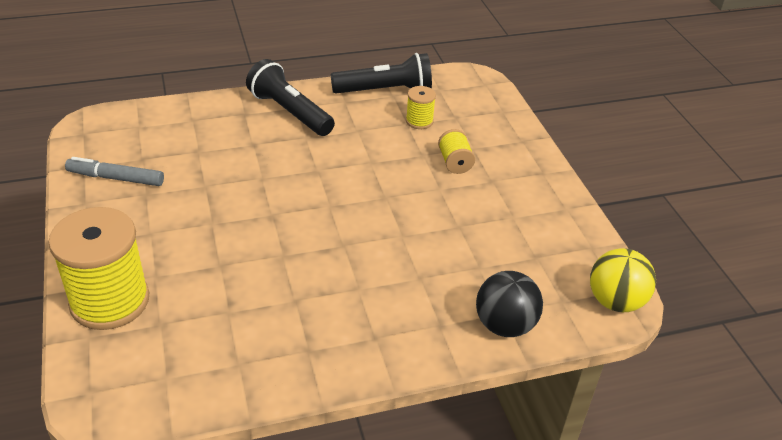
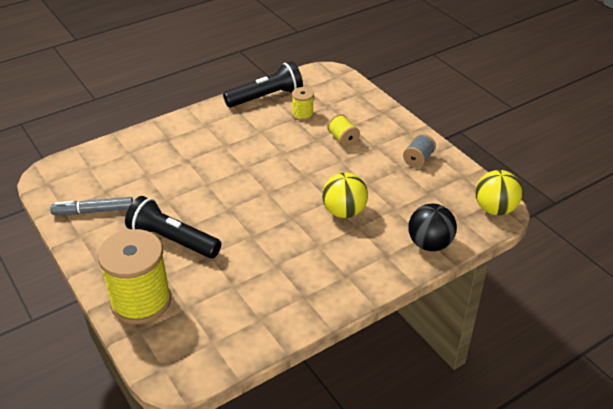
camera: 15 degrees left, 0 degrees up
black flashlight [246,59,335,136] -> black flashlight moved to [125,196,221,258]
none -> yellow ball [322,172,368,218]
none -> grey spool [403,134,436,168]

